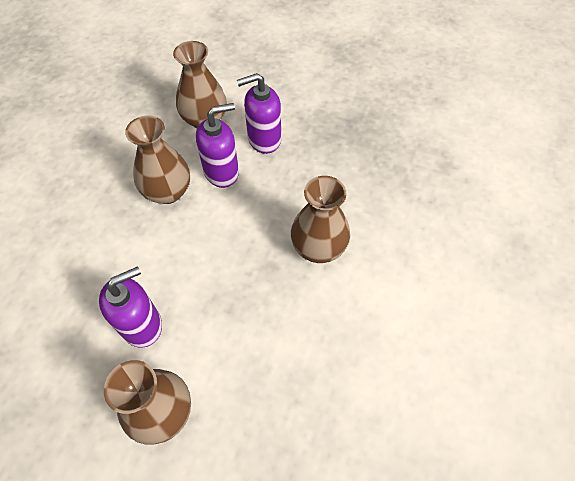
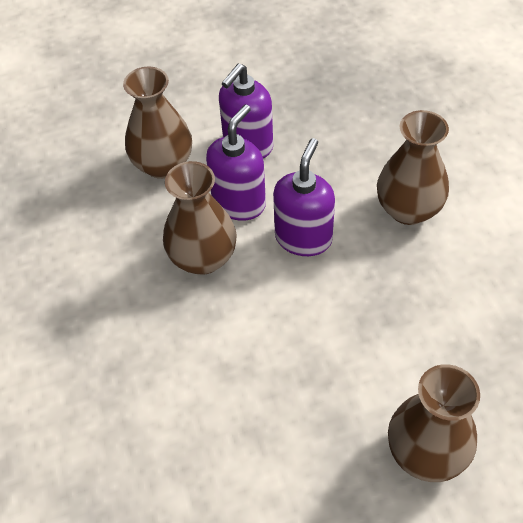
camera: 35 degrees left, 5 degrees down
purple soap dispenser [99,266,162,348] -> purple soap dispenser moved to [273,138,335,256]

